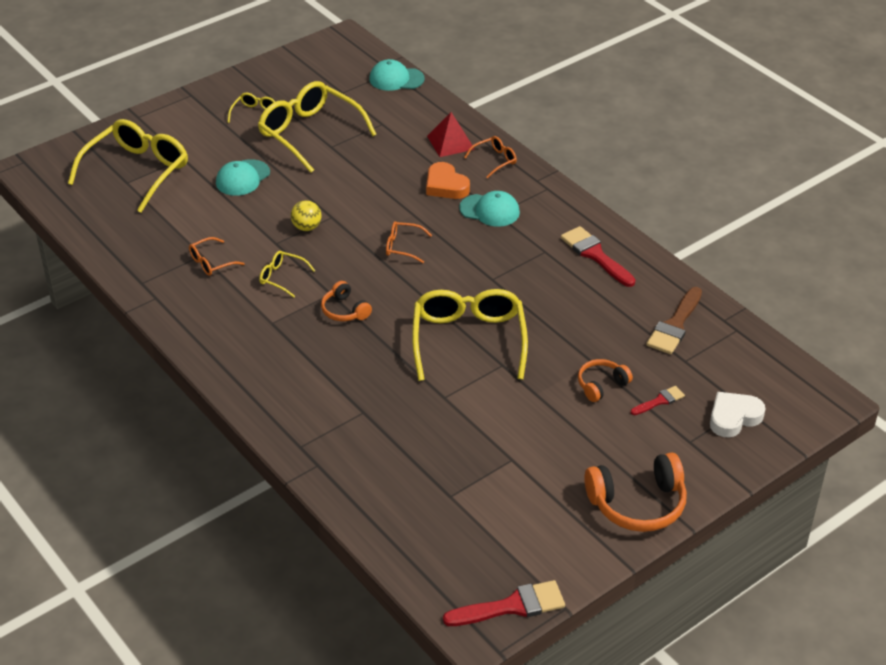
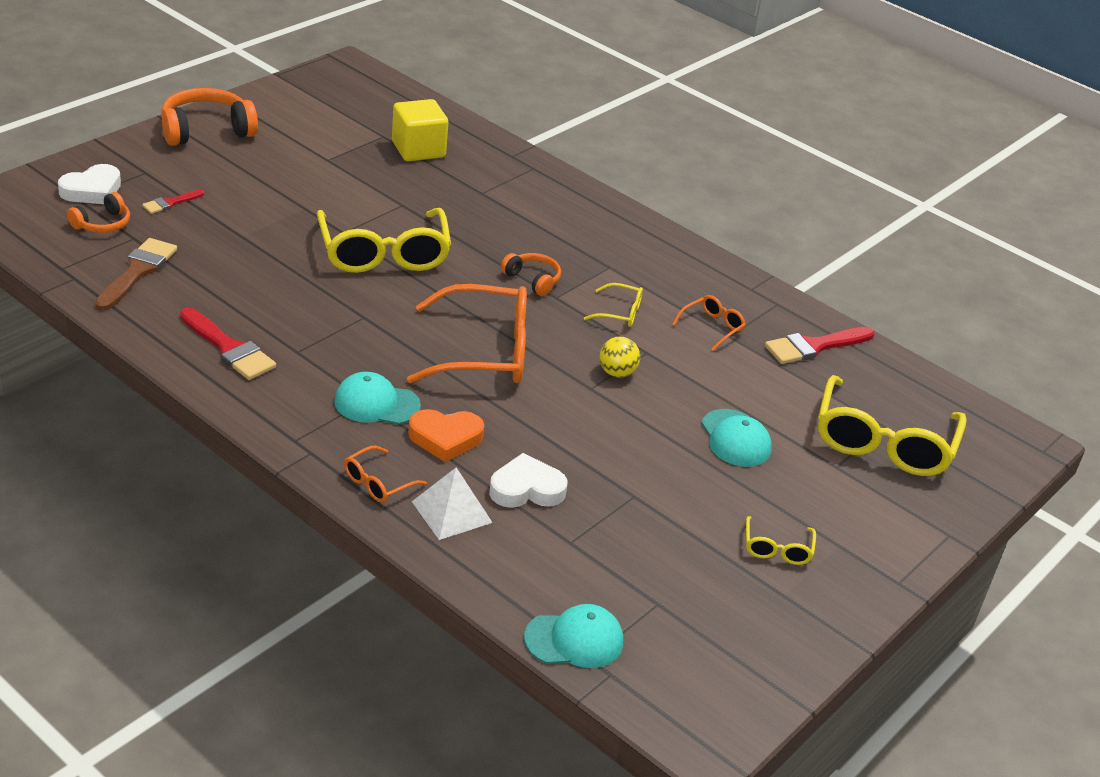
camera: 165 degrees right, 5 degrees down
turquoise cap [216,159,270,196] -> turquoise cap turned 135 degrees clockwise [701,409,772,467]
yellow glasses [258,81,377,173] -> none
orange glasses [386,221,432,263] -> orange glasses [407,284,527,383], size x2.20
orange heart [426,162,470,199] -> orange heart turned 135 degrees clockwise [408,409,484,462]
red pyramid [427,112,475,157] -> white pyramid [412,467,493,540]
red brush [443,580,565,626] -> red brush moved to [765,327,875,364]
orange headphones [578,359,633,402] -> orange headphones moved to [67,192,130,233]
none -> yellow cube [392,99,448,161]
none -> white heart [489,453,567,508]

